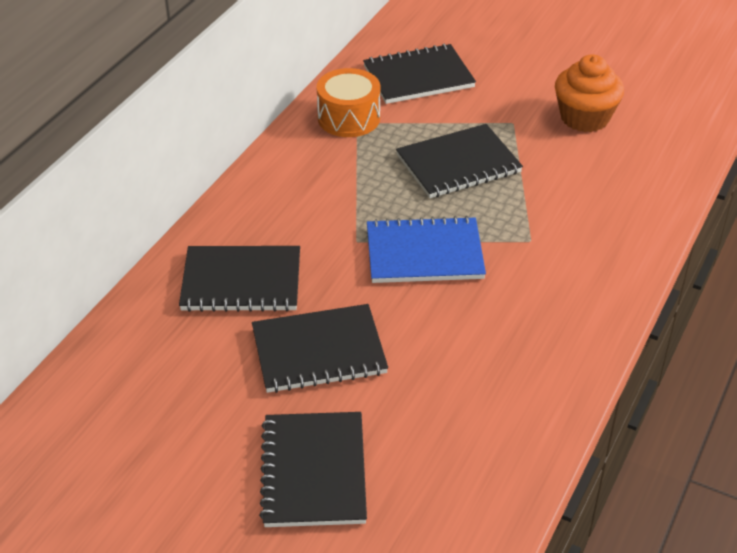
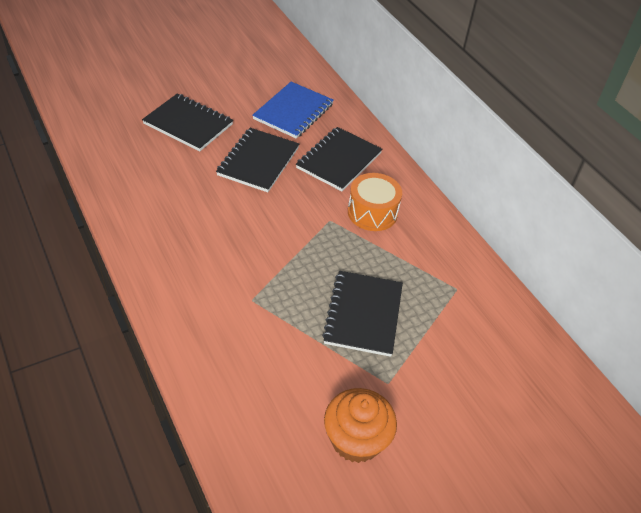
camera: 120 degrees right, 5 degrees up
orange drum [317,68,380,137] -> orange drum moved to [348,173,402,231]
black notebook [363,44,476,104] -> none
blue notebook [367,216,486,283] -> blue notebook moved to [252,82,334,139]

